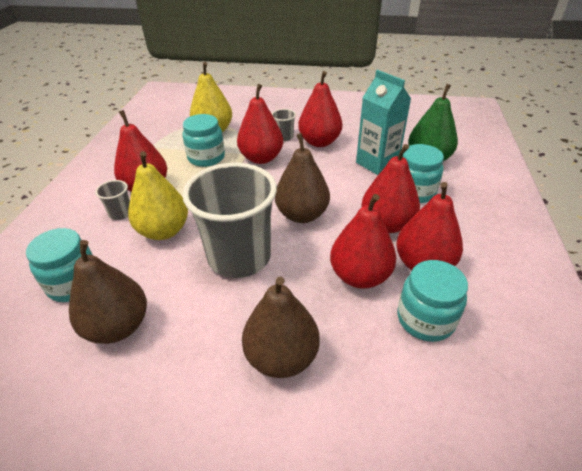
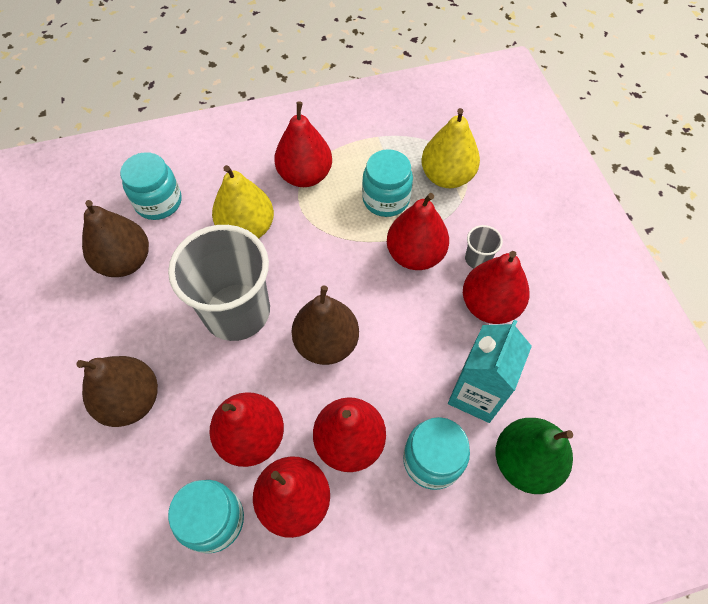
camera: 65 degrees right, 20 degrees up
grey cup [95,180,130,220] -> none

